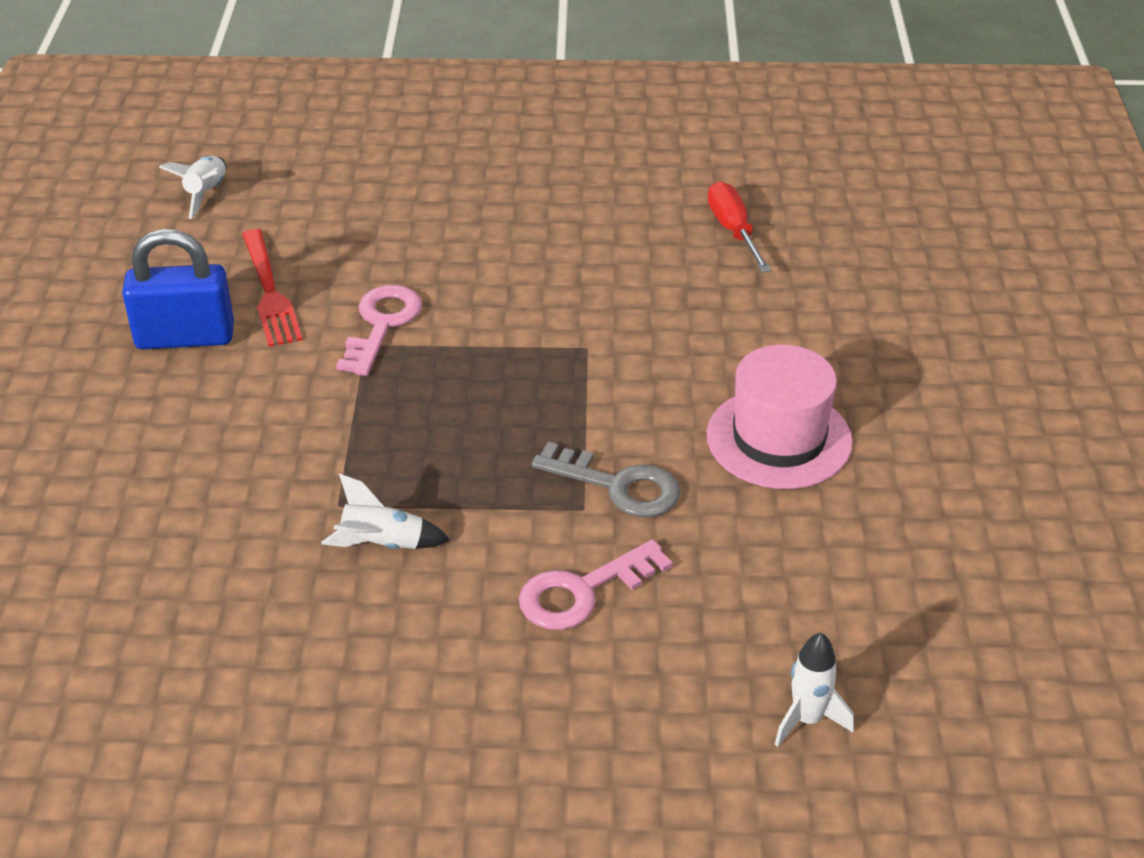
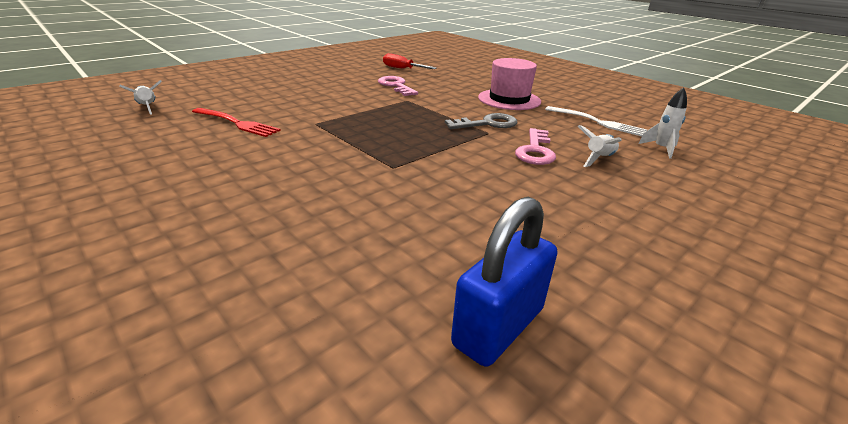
camera: 45 degrees left, 10 degrees down
blue padlock [122,229,234,349] -> blue padlock moved to [451,197,557,367]
white rocket [321,474,450,549] -> white rocket moved to [578,125,622,167]
pink key [336,285,422,376] -> pink key moved to [378,76,418,96]
none -> white fork [545,106,647,136]

